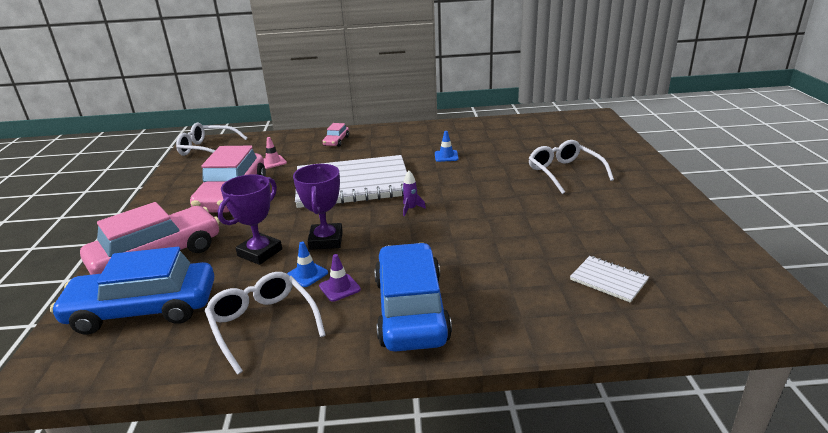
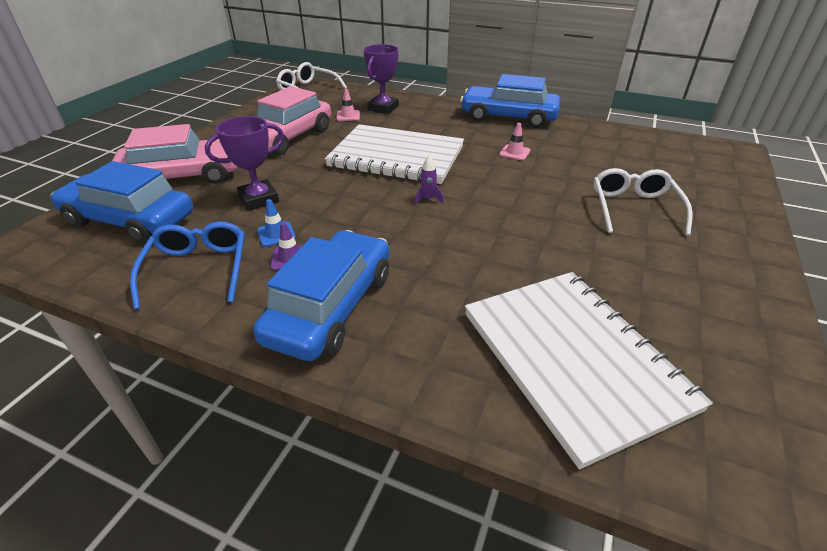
camera: 25 degrees right, 10 degrees up
white glasses [205,272,326,375] -> blue glasses [130,221,245,309]
purple trophy [293,164,343,250] -> purple trophy moved to [364,44,399,114]
pink car [323,123,349,147] -> none
blue traffic cone [435,131,459,162] -> pink traffic cone [499,123,530,160]
white notebook [570,256,649,303] -> white notebook [465,272,713,469], size x2.41
none -> blue car [460,74,560,128]

